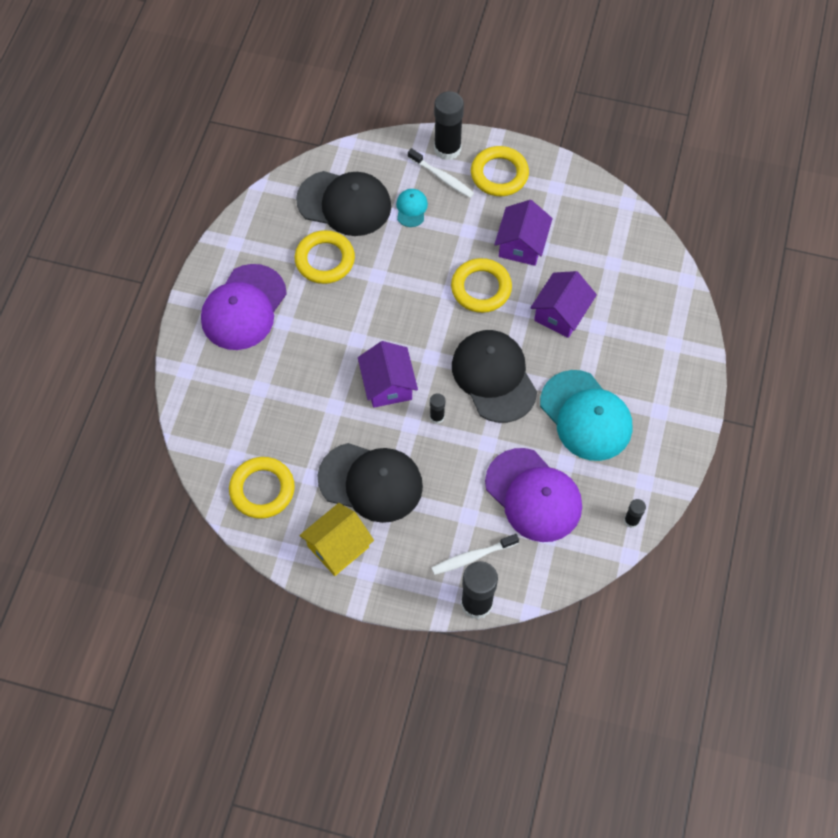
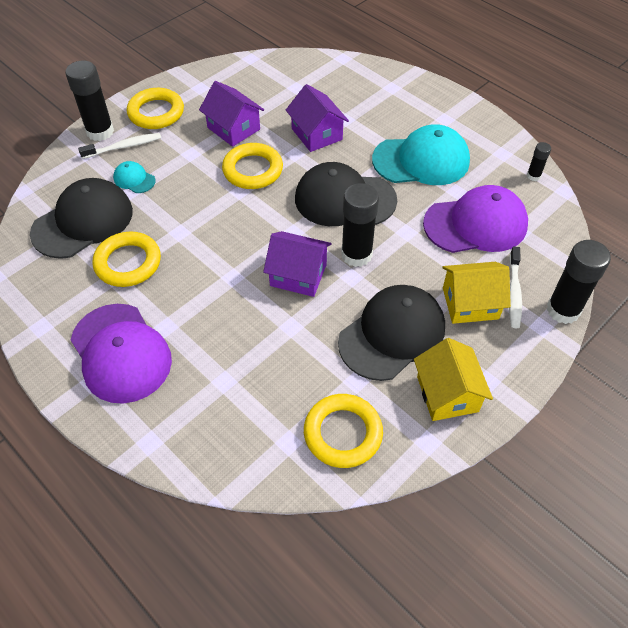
camera: 60 degrees left, 10 degrees down
black glue stick [430,393,445,424] -> black glue stick [341,183,379,267], size x2.03
none -> yellow house [442,262,511,324]

